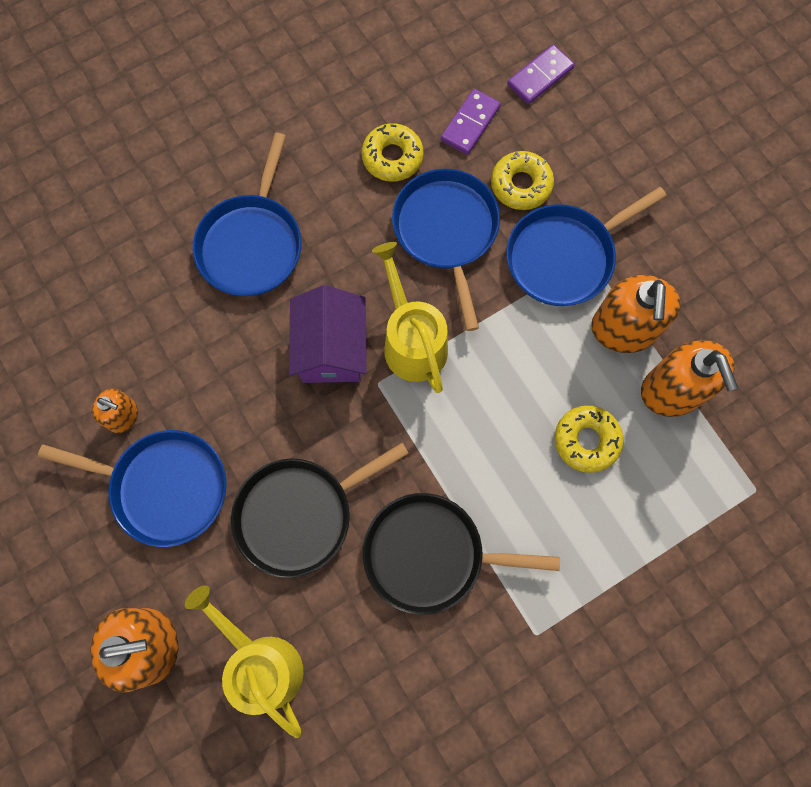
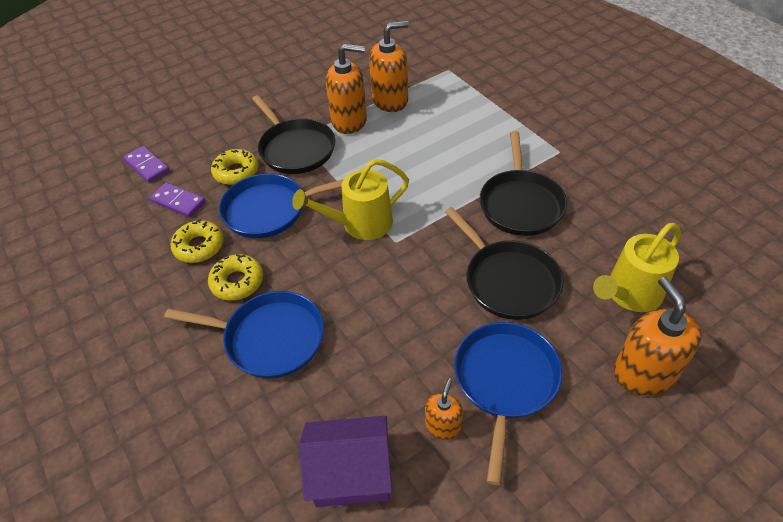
camera: 90 degrees left, 25 degrees down
purple house [289,285,366,383] -> purple house moved to [299,416,392,507]
blue pan [506,187,666,306] -> black pan [252,95,335,174]
yellow donut [555,405,623,473] -> yellow donut moved to [208,254,263,301]

